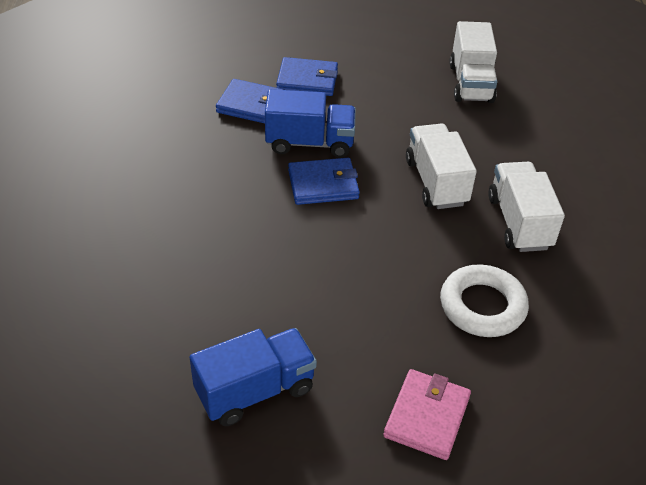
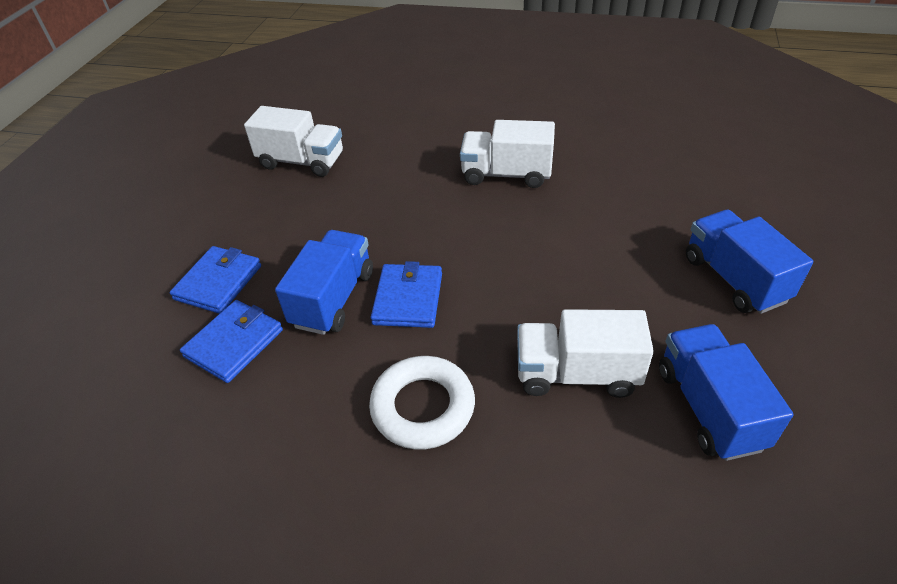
camera: 70 degrees left, 0 degrees up
pink wallet [383,369,471,460] -> blue truck [686,210,813,314]
white truck [406,123,477,209] -> white truck moved to [517,309,654,398]
white ring [440,265,529,337] -> white ring moved to [369,356,475,450]

